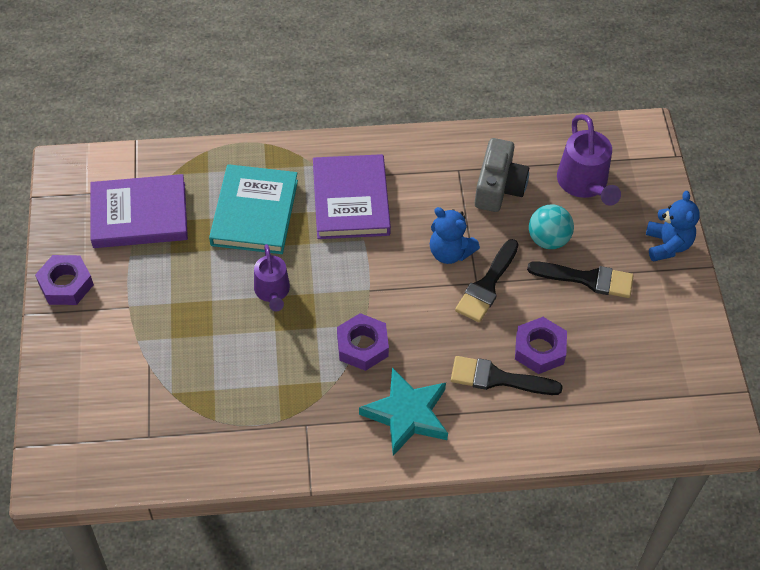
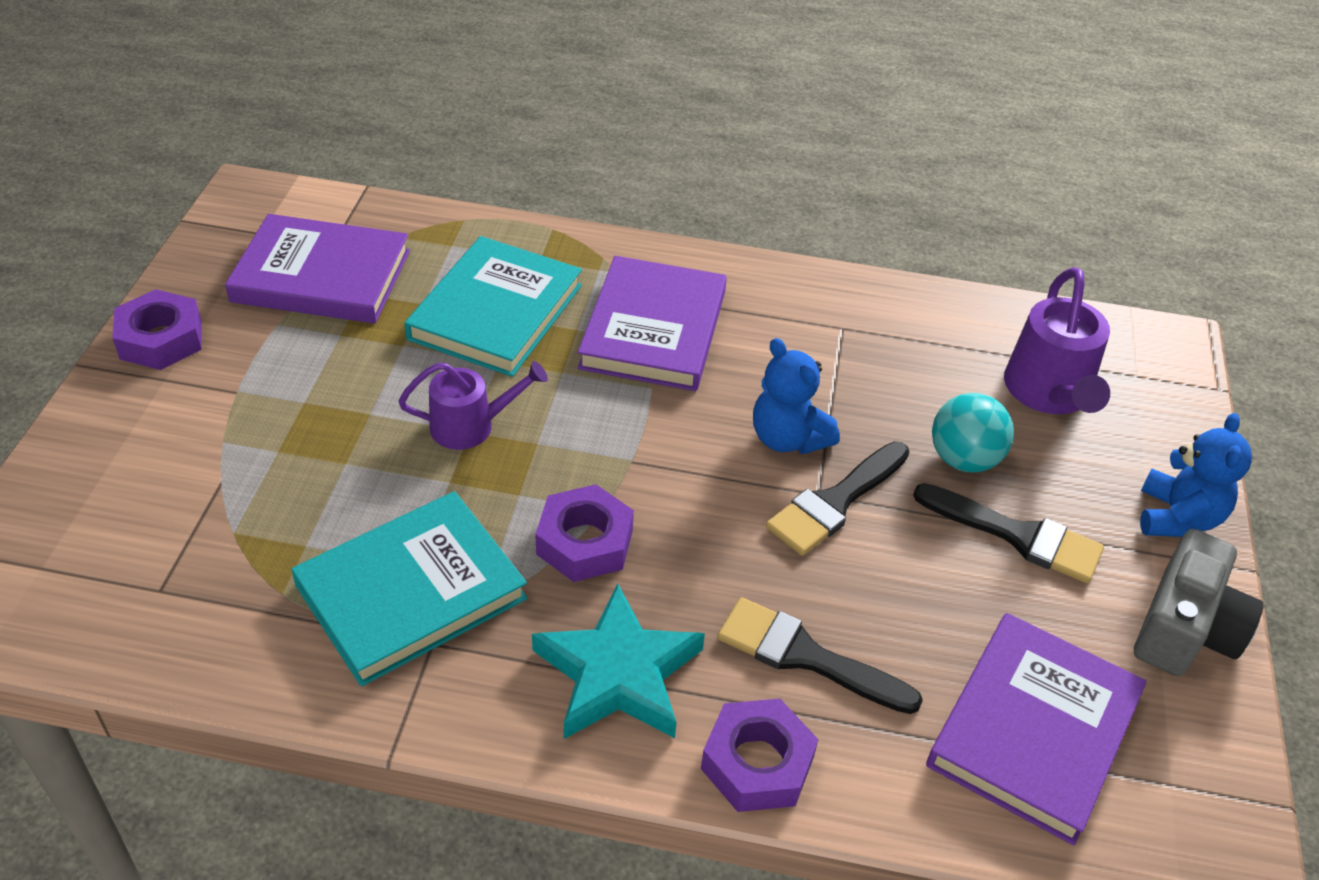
camera: 15 degrees right, 10 degrees down
purple watering can [254,244,290,312] -> purple watering can turned 105 degrees counterclockwise [398,361,548,450]
grey camera [475,138,529,212] -> grey camera moved to [1134,529,1264,676]
purple nut [515,317,567,374] -> purple nut moved to [701,699,818,812]
none -> turquoise book [291,491,528,686]
none -> purple book [926,613,1147,845]

